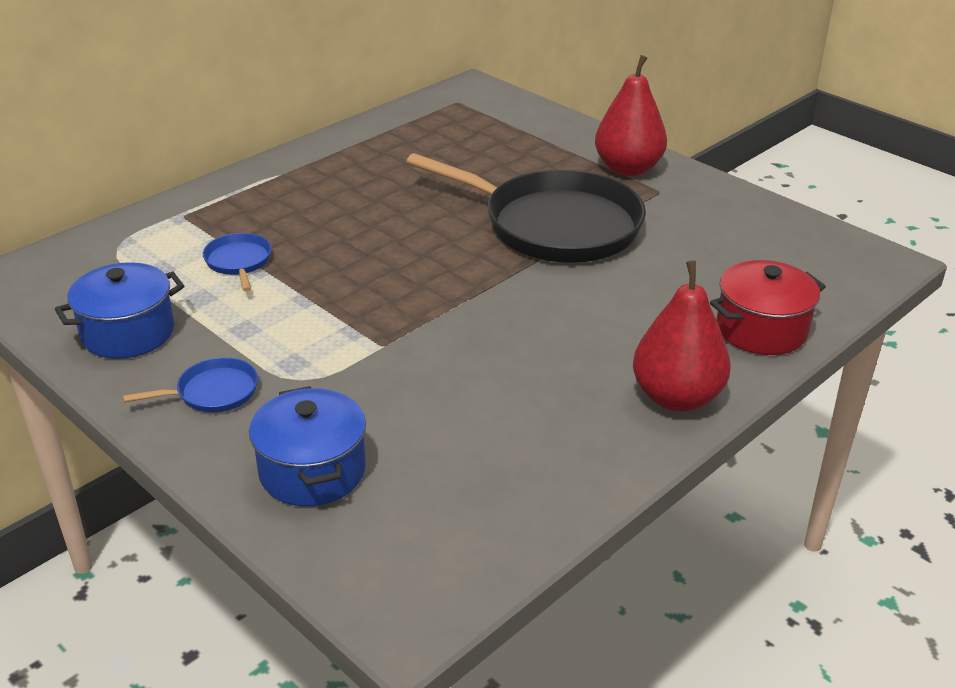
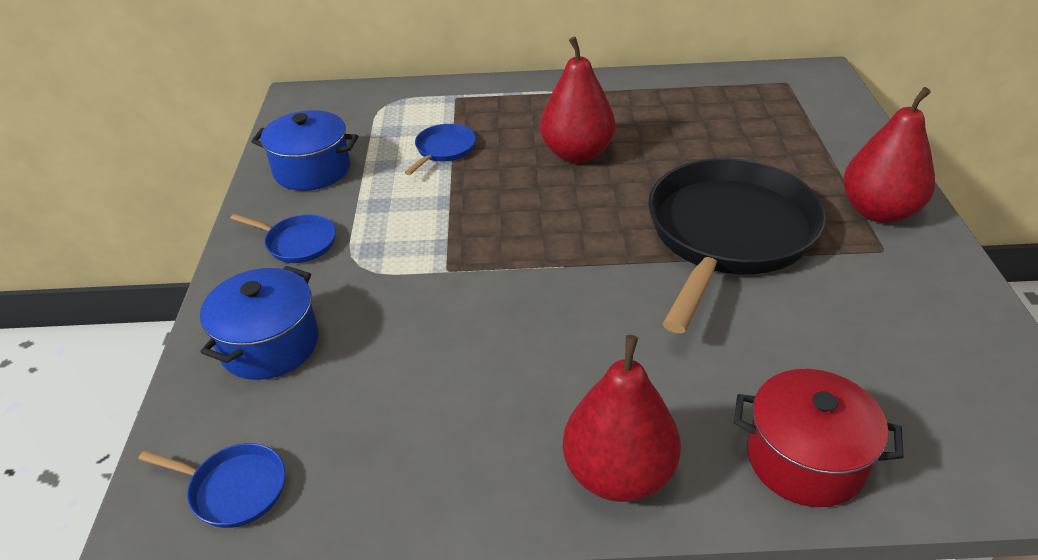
camera: 45 degrees right, 5 degrees up
black pan [406,153,646,263] -> black pan turned 135 degrees counterclockwise [648,158,826,333]
none -> blue pan [138,443,285,528]
none -> red pear [540,37,615,163]

